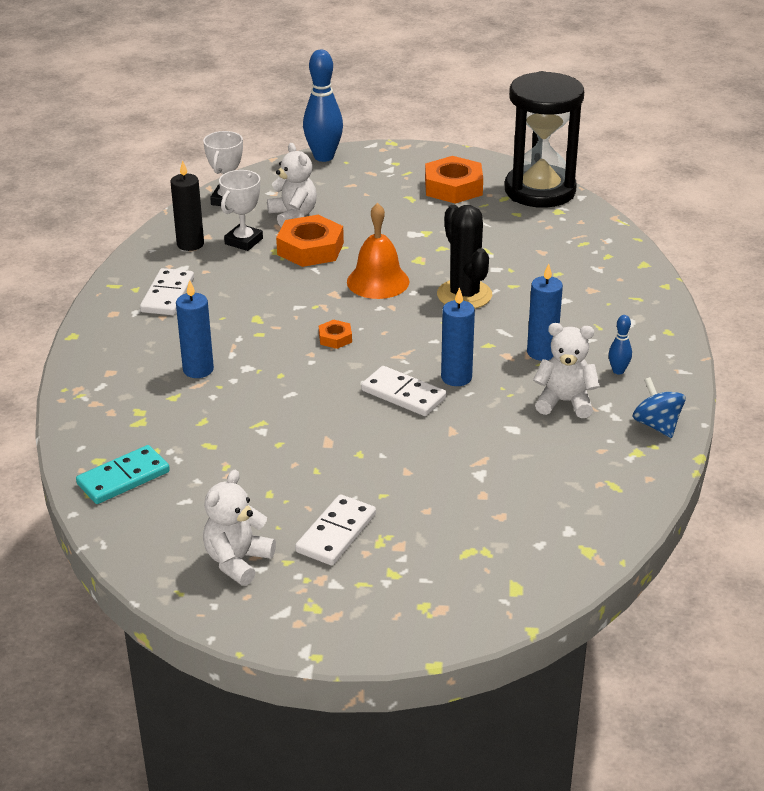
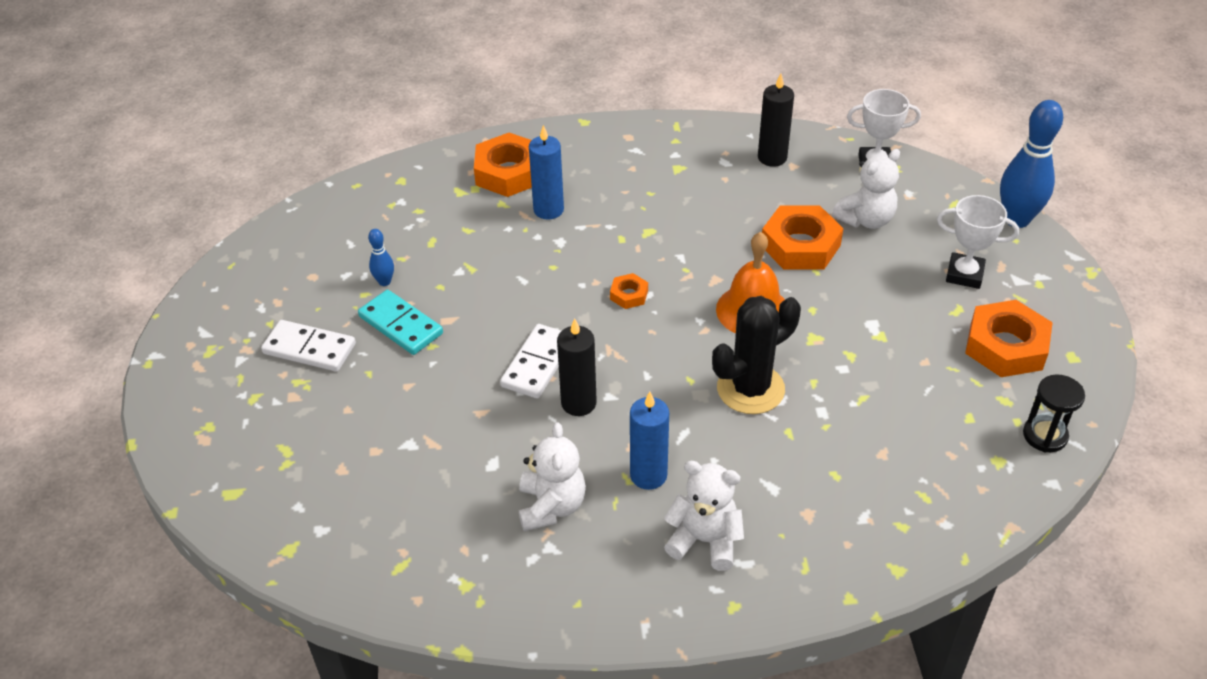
camera: 80 degrees right, 10 degrees up
turquoise domino [76,445,170,504] -> turquoise domino moved to [358,290,443,355]
white domino [140,268,194,315] -> none
white teddy bear [203,470,276,586] -> white teddy bear moved to [664,461,744,571]
white trophy [219,170,263,251] -> white trophy moved to [937,195,1019,289]
blue candle [441,287,475,386] -> black candle [557,318,597,416]
black hourglass [505,71,584,208] -> black hourglass [1023,374,1085,452], size x0.43
blue bowling pin [609,315,632,374] -> blue bowling pin moved to [368,229,394,286]
blue spinning top [633,377,685,438] -> none
none -> orange nut [474,133,532,197]

